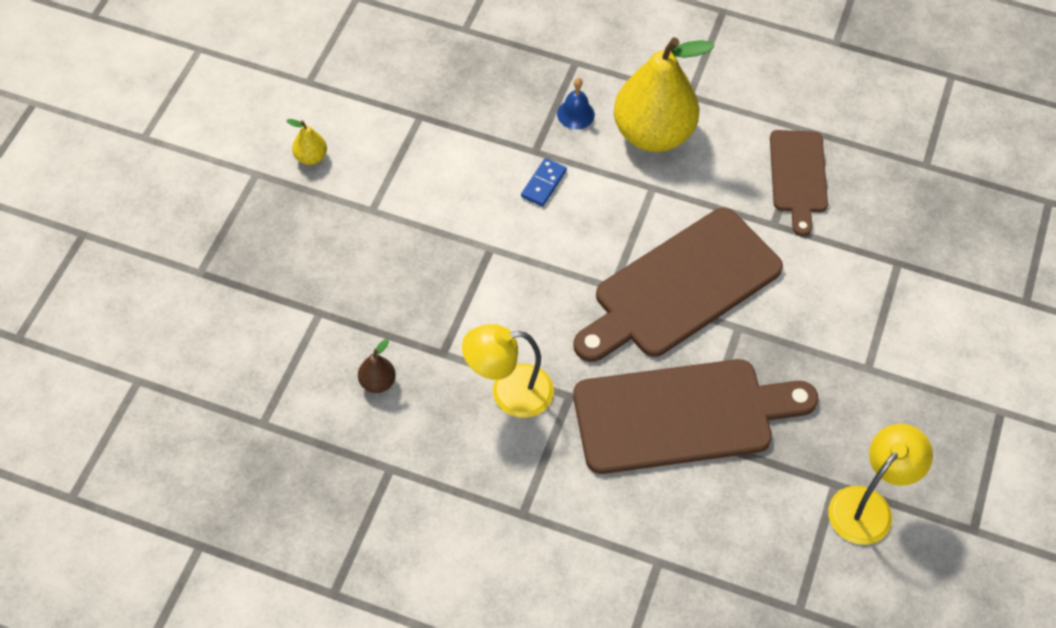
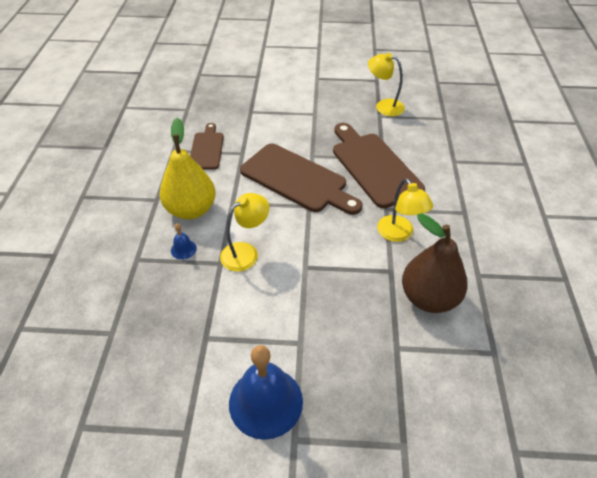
camera: 105 degrees left, 10 degrees down
yellow pear [286,119,327,165] -> blue bell [229,345,303,440]
brown pear [358,339,396,393] -> brown pear [402,213,468,313], size x2.49
blue domino [521,158,567,207] -> yellow lamp [220,193,269,272]
brown cutting board [770,130,828,236] -> brown cutting board turned 75 degrees counterclockwise [190,123,224,170]

